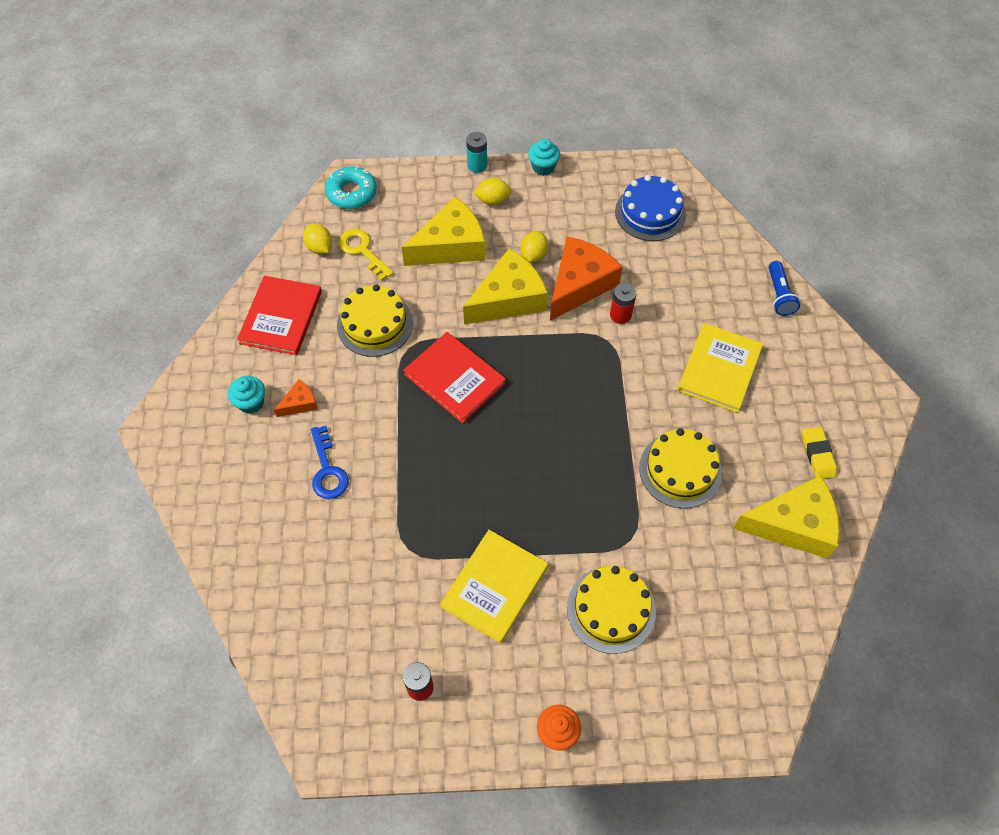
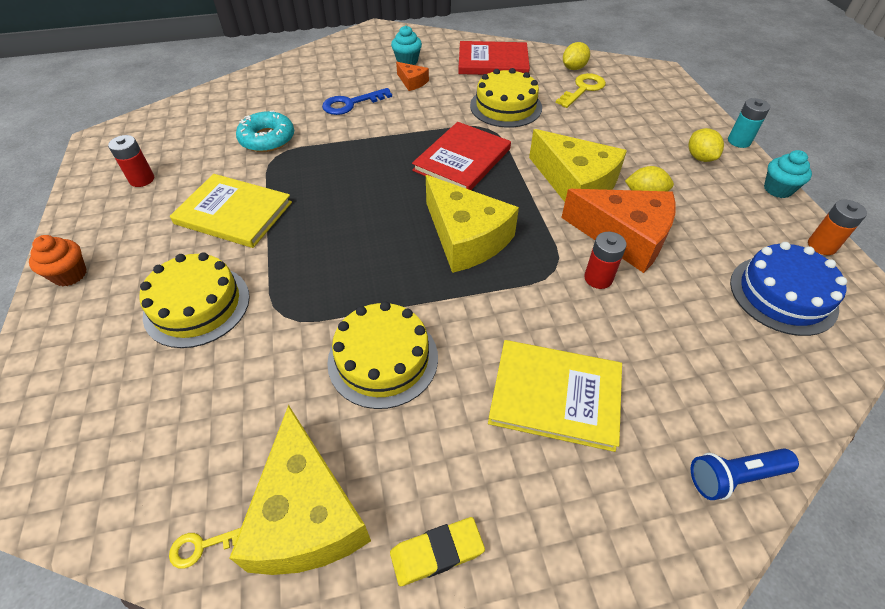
camera: 80 degrees right, 10 degrees down
turquoise donut [325,166,377,209] -> turquoise donut moved to [236,110,294,152]
yellow cheese [401,197,485,266] -> yellow cheese moved to [426,175,519,273]
none -> yellow key [169,528,241,569]
none -> orange battery [808,200,867,255]

